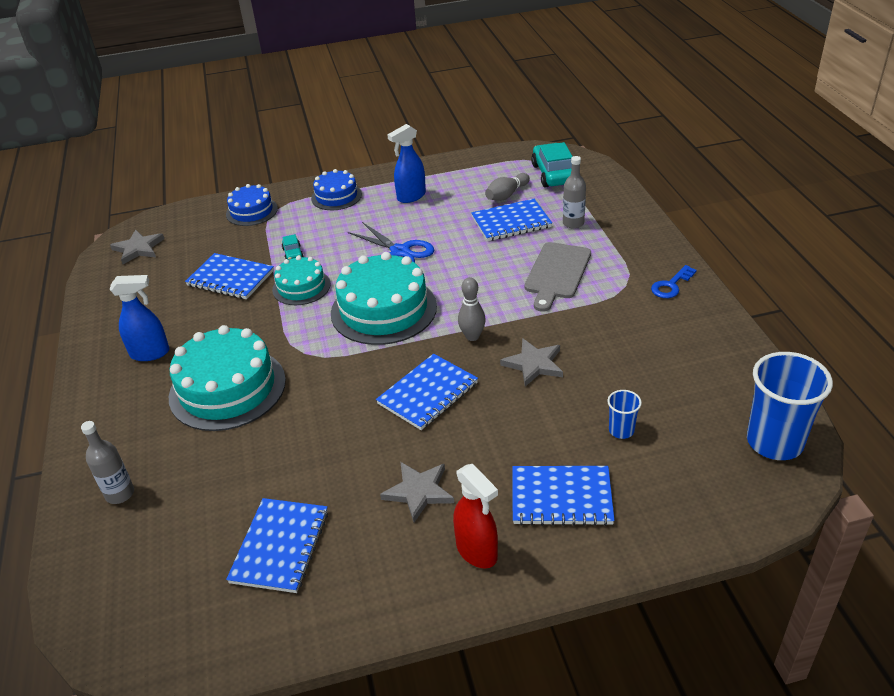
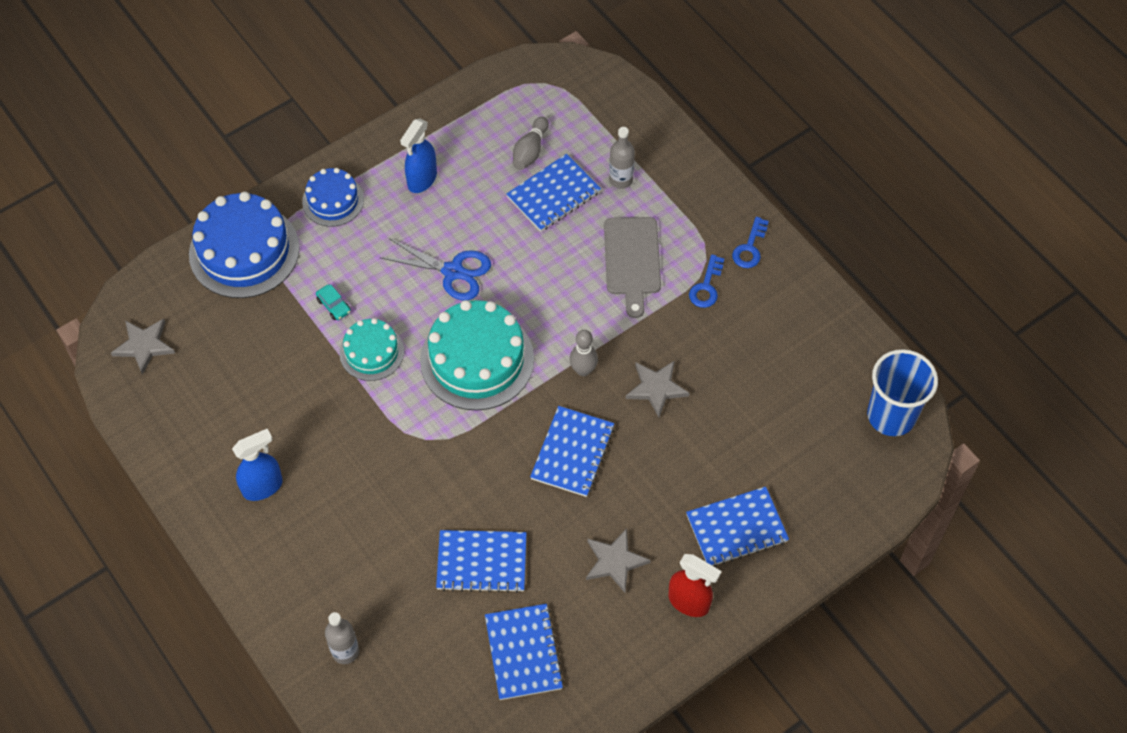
camera: 25 degrees left, 20 degrees up
turquoise cake [169,325,286,431] -> none
blue notebook [185,253,274,299] -> blue notebook moved to [436,530,526,593]
blue cake [226,184,278,226] -> blue cake [189,192,300,298], size x1.76
turquoise car [531,142,573,188] -> none
blue cup [607,390,642,439] -> none
none -> blue key [689,254,725,308]

